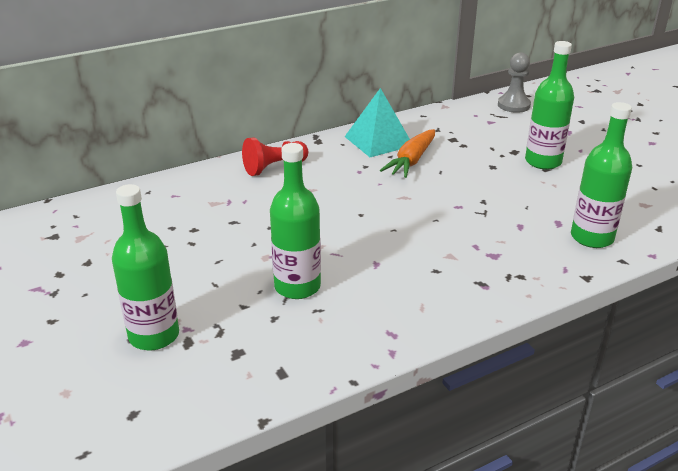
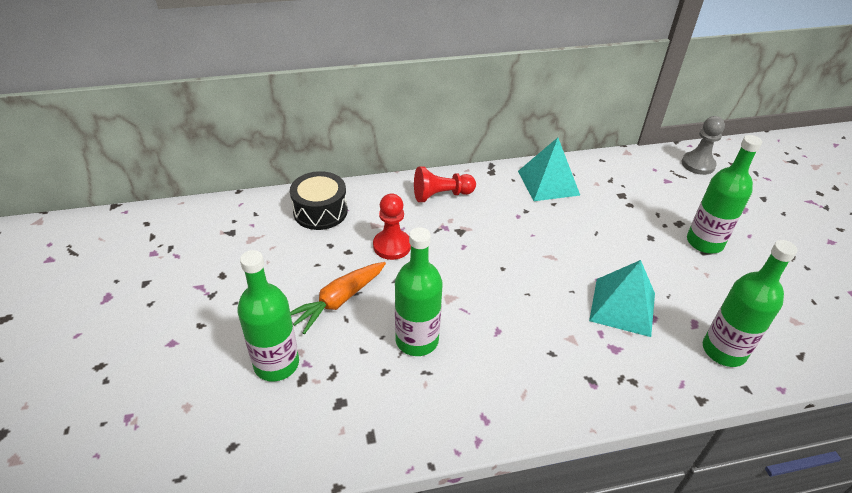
camera: 15 degrees right, 10 degrees up
orange carrot [380,129,435,178] -> orange carrot moved to [290,262,386,334]
none -> black drum [290,171,348,230]
none -> red pawn [373,194,411,260]
none -> turquoise pyramid [589,260,655,337]

